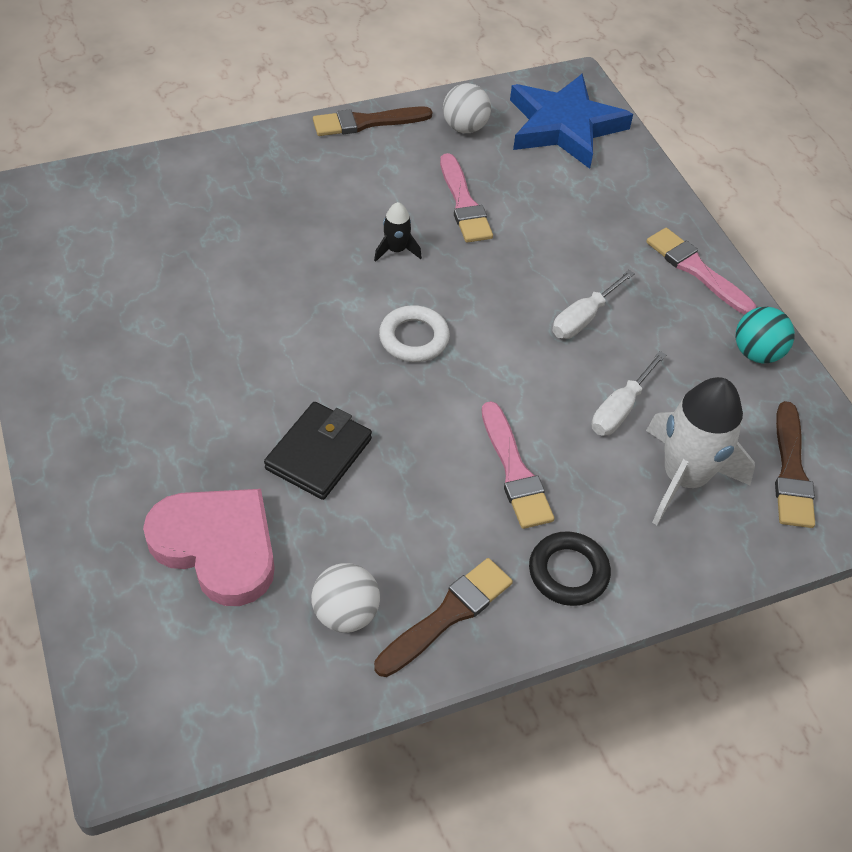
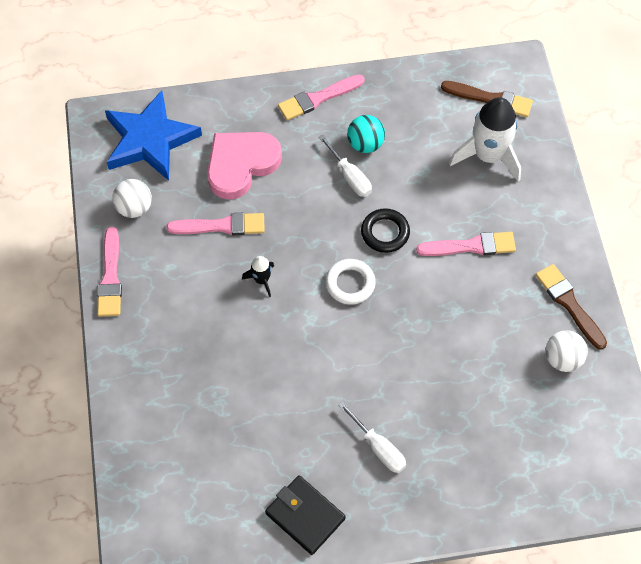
camera: 75 degrees left, 10 degrees up
pink heart [143,489,275,606] -> pink heart moved to [207,132,282,200]
black wallet [264,402,372,500] -> black wallet moved to [265,475,346,555]
brown brush [313,106,432,136] -> pink brush [97,227,122,317]
black ring [529,531,611,606] -> black ring moved to [361,208,410,253]
white screwdriver [592,351,666,436] -> white screwdriver moved to [339,401,406,473]
turquoise ball [735,307,795,363] -> turquoise ball moved to [347,115,385,153]

